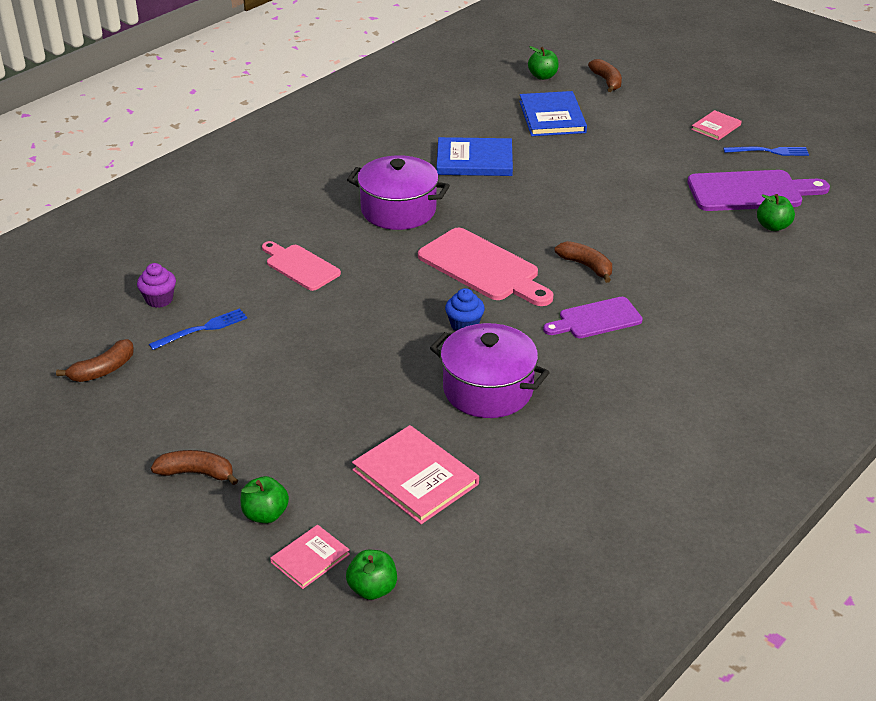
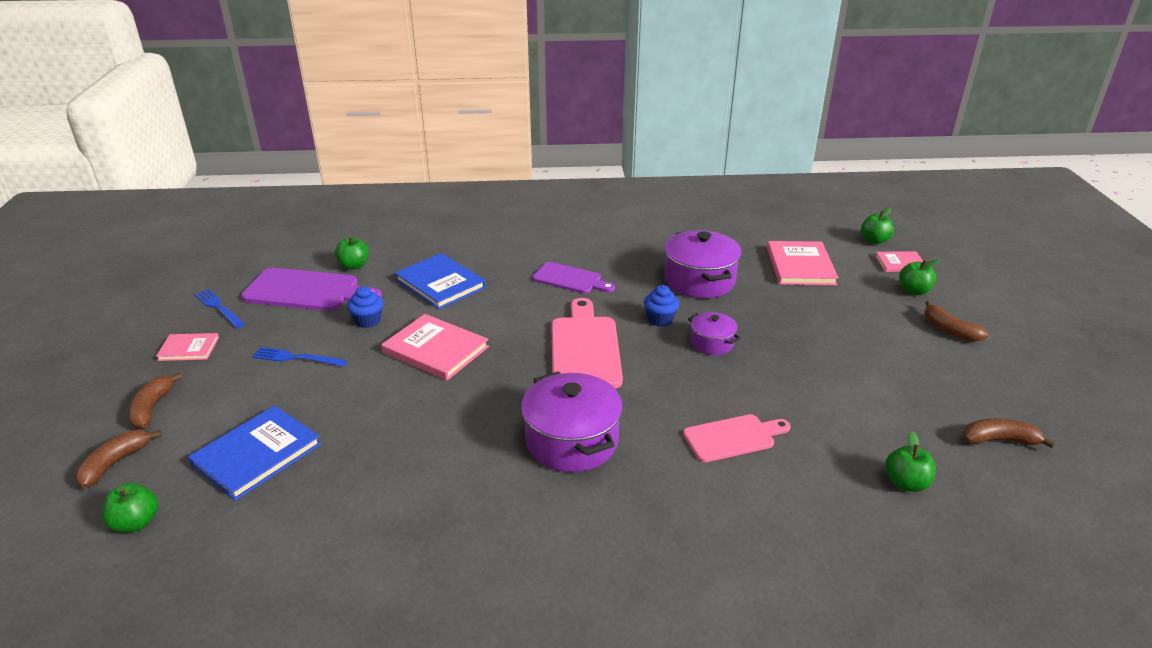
camera: 135 degrees left, 5 degrees down
purple cupcake [137,263,176,308] -> green apple [885,431,936,492]
blue fork [149,308,247,350] -> blue fork moved to [252,347,347,366]
pink cutting board [262,241,341,291] -> pink cutting board turned 105 degrees counterclockwise [683,414,791,462]
blue book [437,137,513,176] -> blue book moved to [395,253,486,309]
brown banana [554,241,612,283] -> brown banana moved to [127,373,182,430]
purple cutting board [687,170,830,211] -> purple cutting board turned 150 degrees clockwise [241,268,382,311]
none -> blue cupcake [347,286,383,328]
none -> pink book [381,314,489,380]
none -> purple pot [688,312,741,355]

